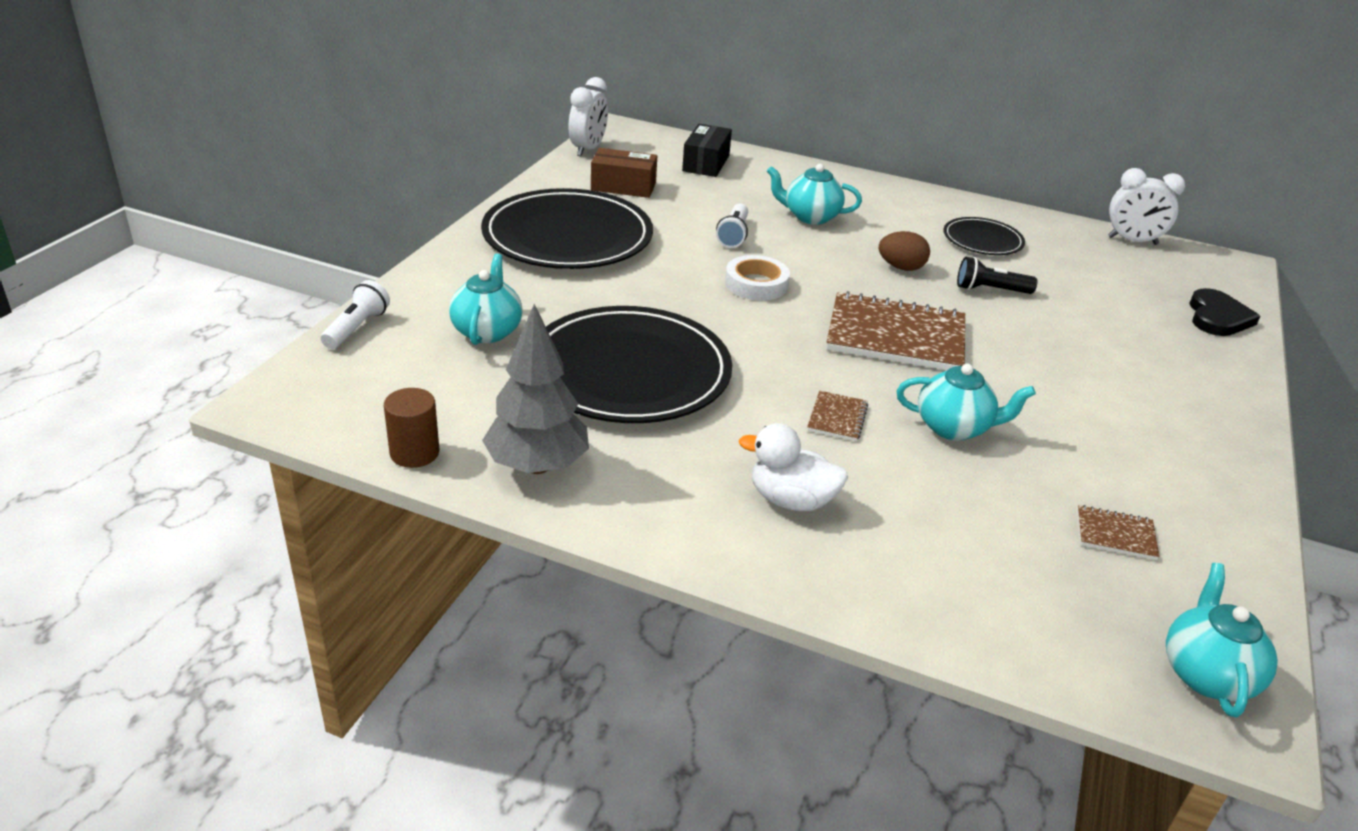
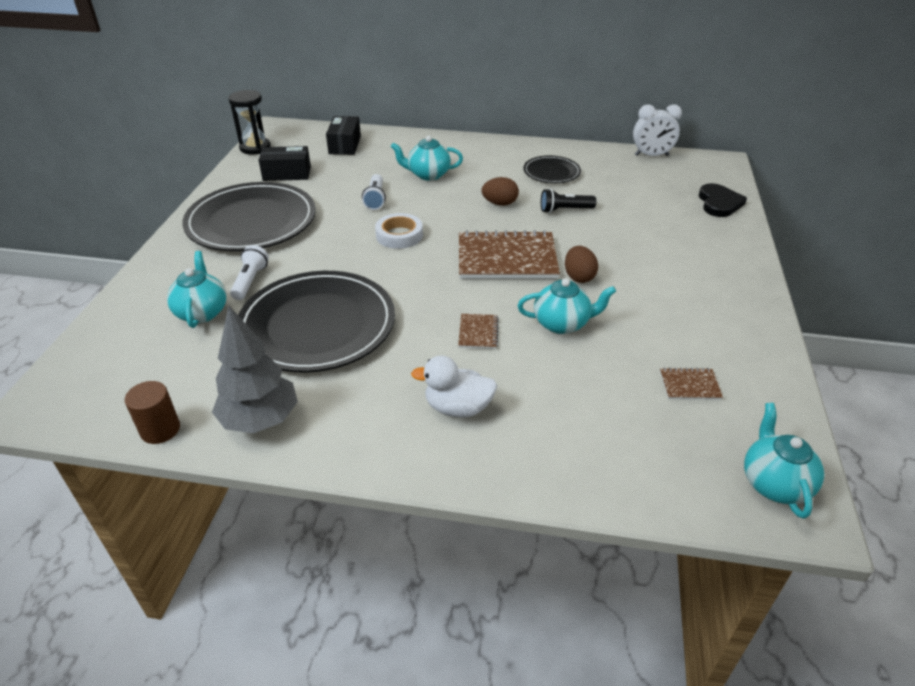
camera: 10 degrees left, 5 degrees up
white flashlight [321,280,390,349] -> white flashlight moved to [230,245,269,300]
white clock [568,77,608,156] -> black hourglass [228,90,271,155]
brown box [591,148,657,198] -> black box [259,146,311,181]
none -> brown egg [565,246,598,283]

